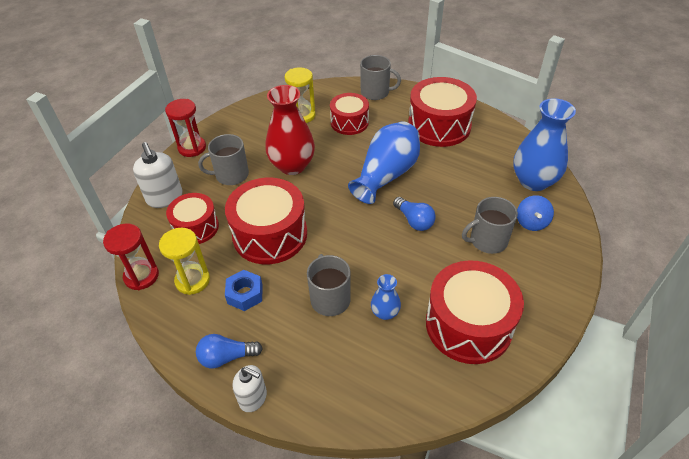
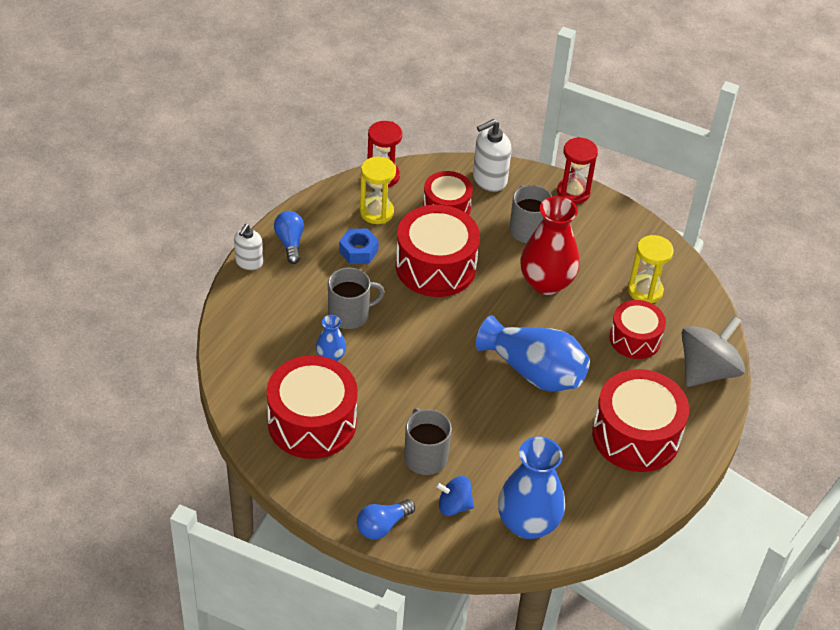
camera: 85 degrees right, 0 degrees up
grey mug [360,55,401,100] -> grey spinning top [682,316,745,387]
blue light bulb [393,197,436,231] -> blue light bulb moved to [357,499,415,540]

